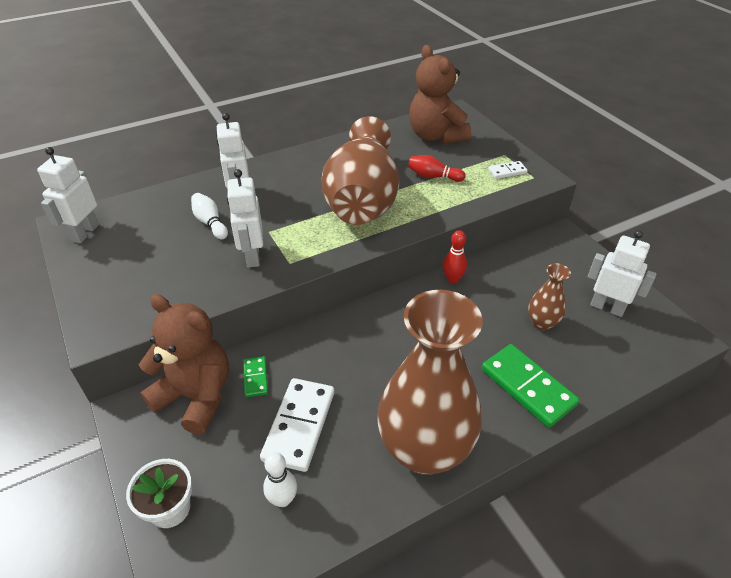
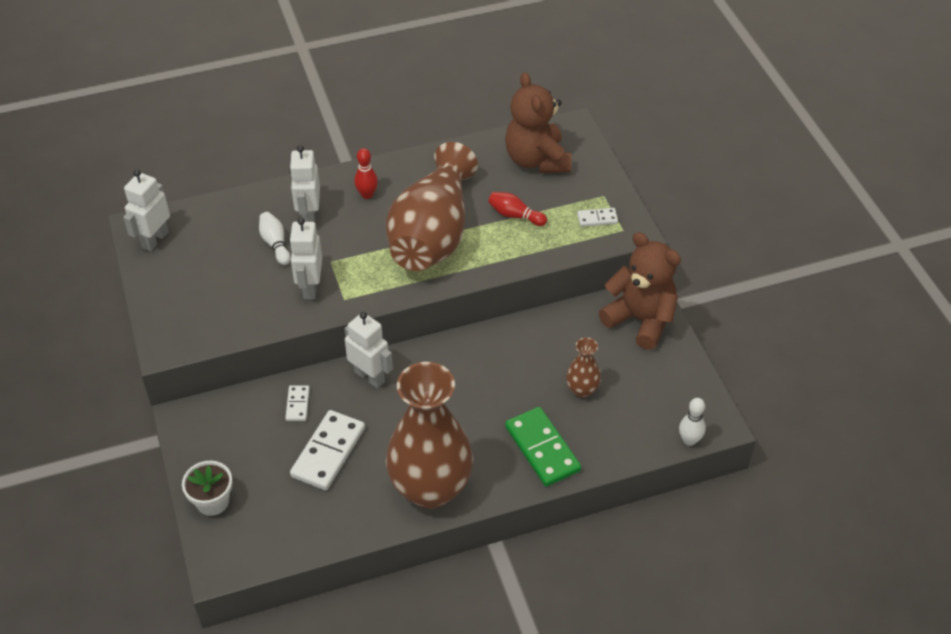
camera: 10 degrees right, 5 degrees up
brown teddy bear [139,294,229,435] -> brown teddy bear moved to [599,232,681,350]
green domino [243,356,268,397] -> white domino [285,385,310,421]
white bowling pin [263,452,297,507] -> white bowling pin moved to [679,398,706,446]
red bowling pin [443,230,467,284] -> red bowling pin moved to [354,148,378,199]
white robot [588,230,657,317] -> white robot moved to [345,312,393,388]

